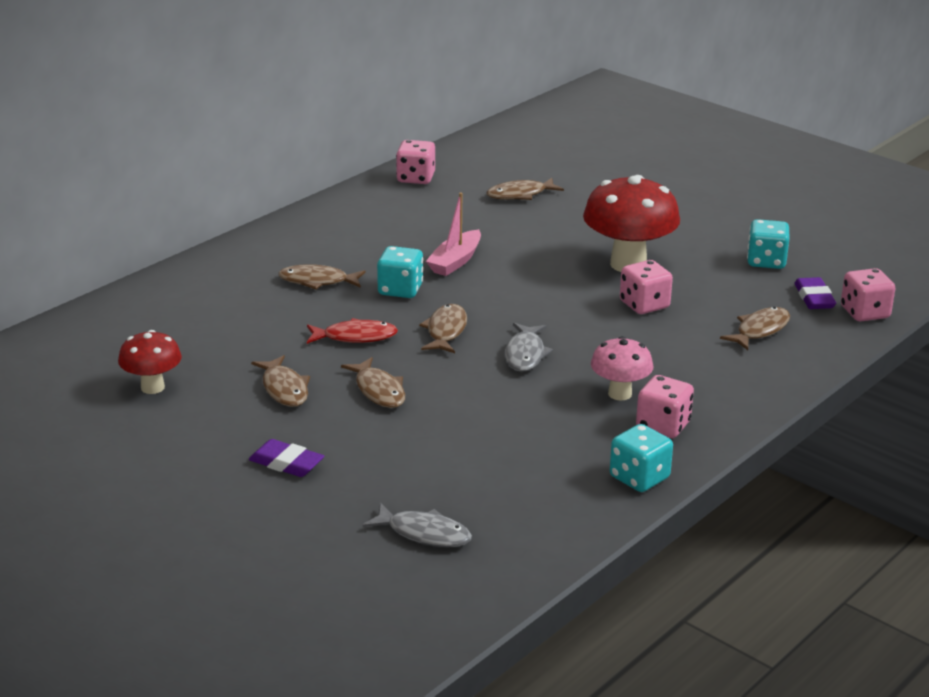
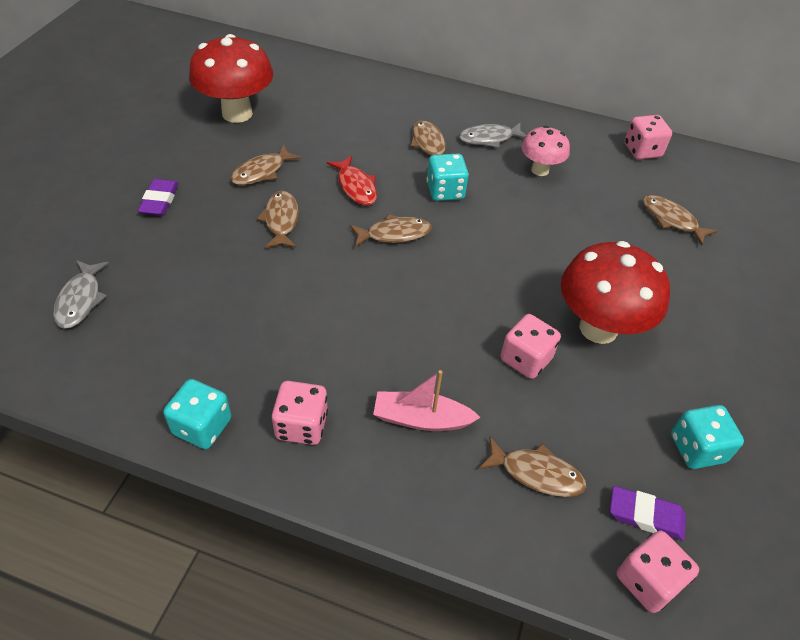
camera: 65 degrees right, 20 degrees up
red mushroom [118,330,182,394] -> red mushroom [189,34,273,123], size x1.76
brown fish [341,357,405,408] -> brown fish turned 135 degrees clockwise [257,190,299,248]
pink boat [426,192,481,276] -> pink boat moved to [373,370,481,431]
grey fish [505,323,553,372] -> grey fish moved to [459,123,526,148]
pink mushroom [591,336,653,401] -> pink mushroom moved to [521,126,570,176]
purple eraser [794,277,836,309] -> purple eraser turned 45 degrees clockwise [610,486,686,540]

